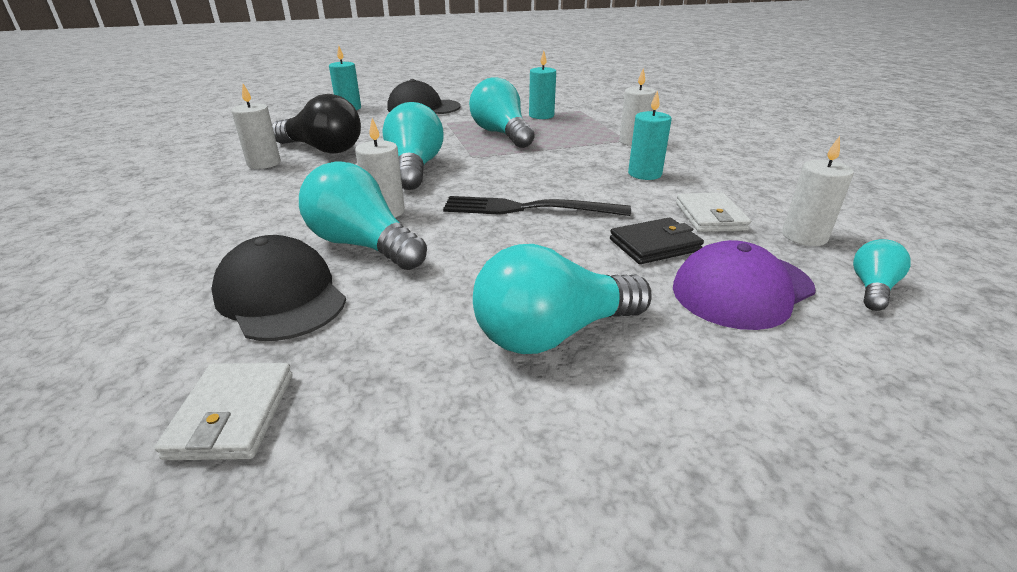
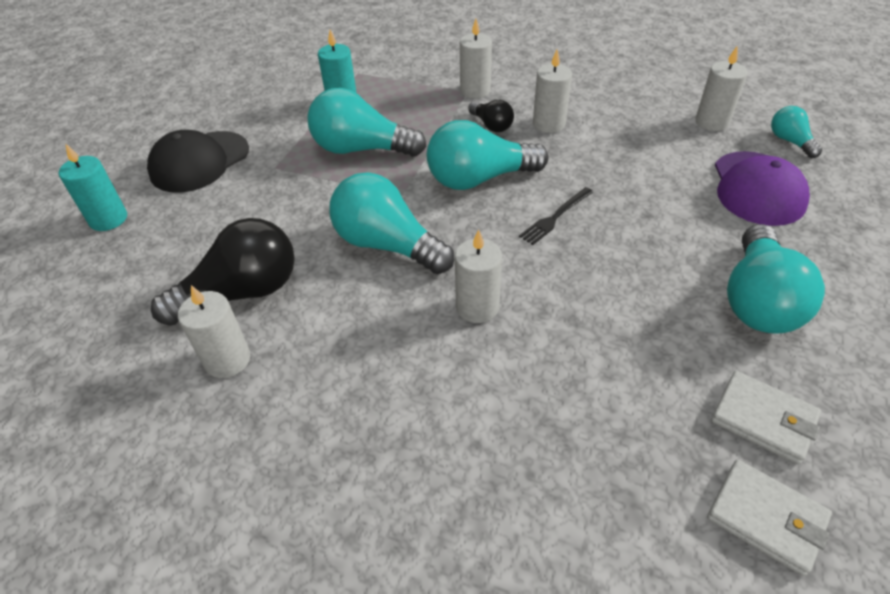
camera: 50 degrees left, 15 degrees up
black cap [211,235,346,341] -> none
turquoise light bulb [299,161,427,270] -> turquoise light bulb moved to [427,120,548,190]
black fork [443,196,631,216] -> black fork [519,187,593,245], size x0.56
black wallet [610,217,704,264] -> none
turquoise candle [628,90,672,180] -> white candle [533,50,572,133]
white wallet [676,193,751,232] -> white wallet moved to [711,371,821,465]
none -> black light bulb [468,100,514,132]

